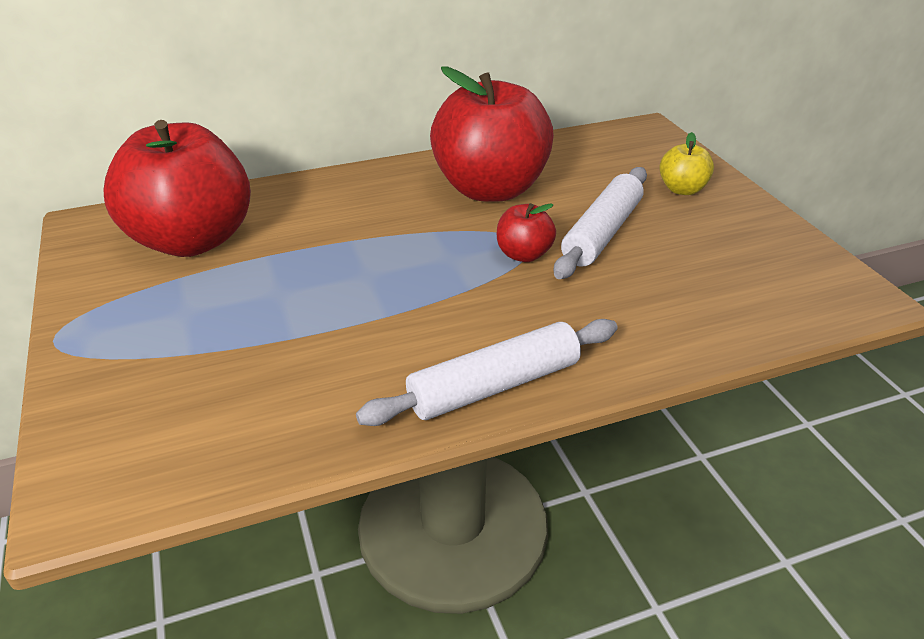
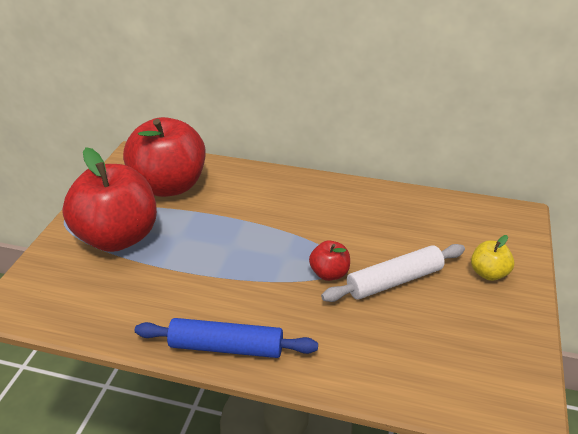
camera: 35 degrees right, 0 degrees up
white rolling pin [356,319,618,426] -> blue rolling pin [135,318,318,358]
red apple [430,66,554,202] -> red apple moved to [62,147,157,252]

